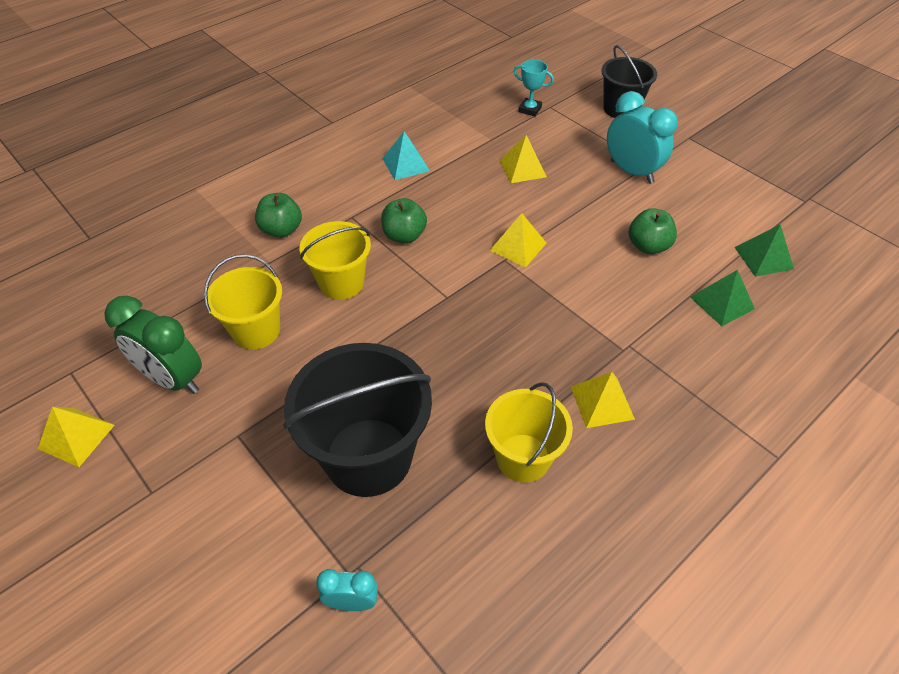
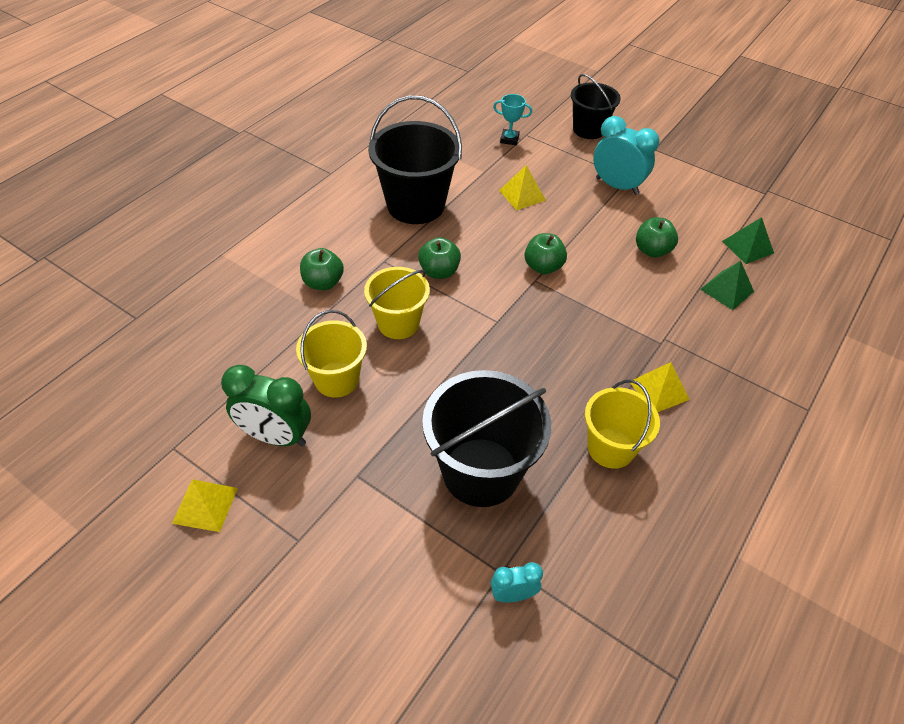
camera: 15 degrees left, 0 degrees up
turquoise pyramid [382,131,430,180] -> black bucket [368,95,462,224]
yellow pyramid [489,213,547,268] -> green apple [525,233,567,274]

